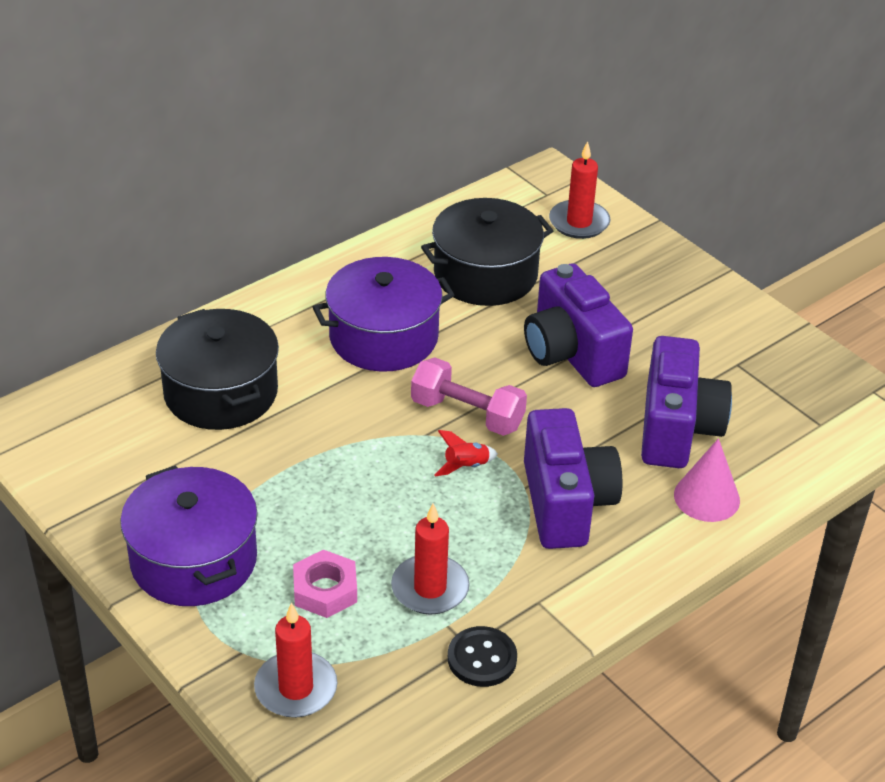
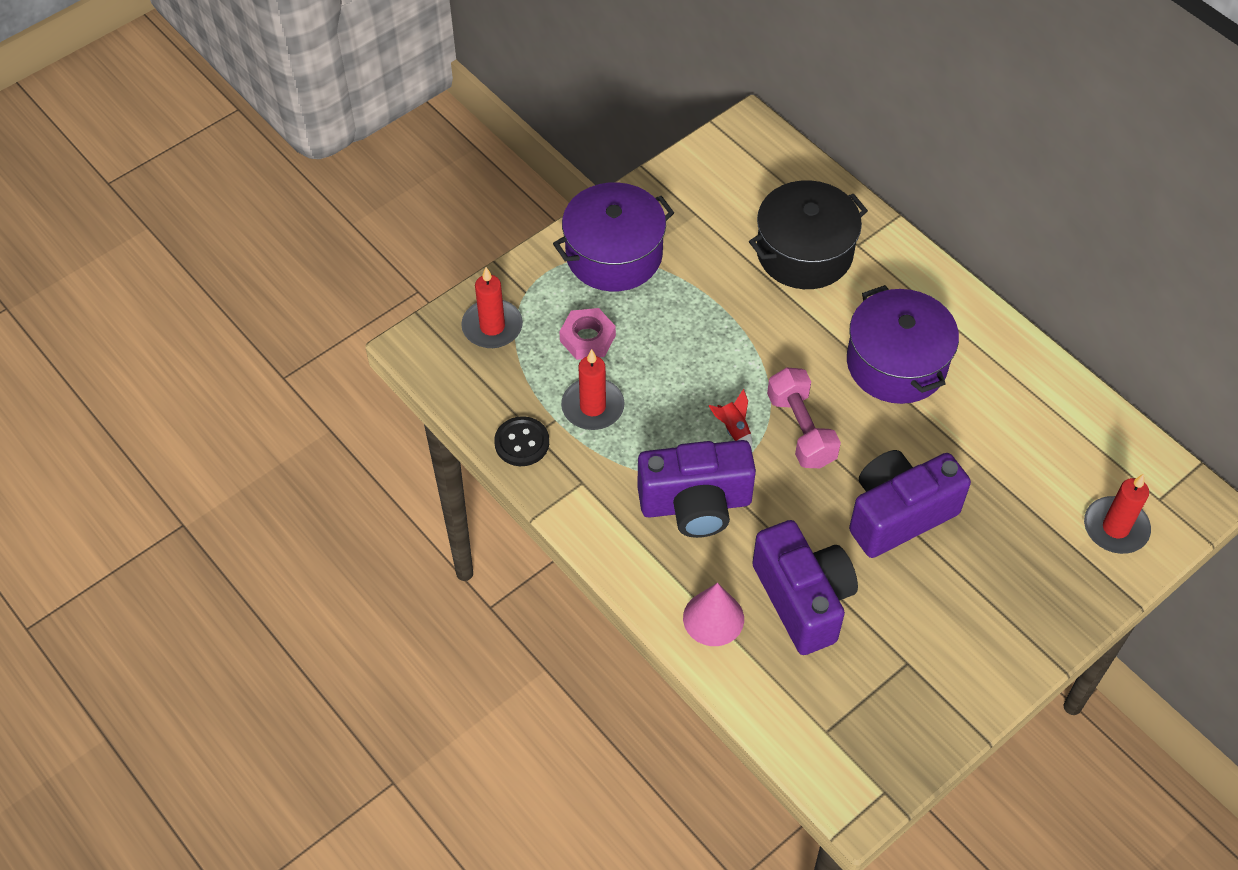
camera: 90 degrees right, 15 degrees up
pink dumbbell [411,357,527,436] -> pink dumbbell turned 45 degrees counterclockwise [767,367,841,468]
black pot [421,198,553,306] -> none
purple camera [641,336,732,468] -> purple camera turned 120 degrees counterclockwise [752,520,858,655]

